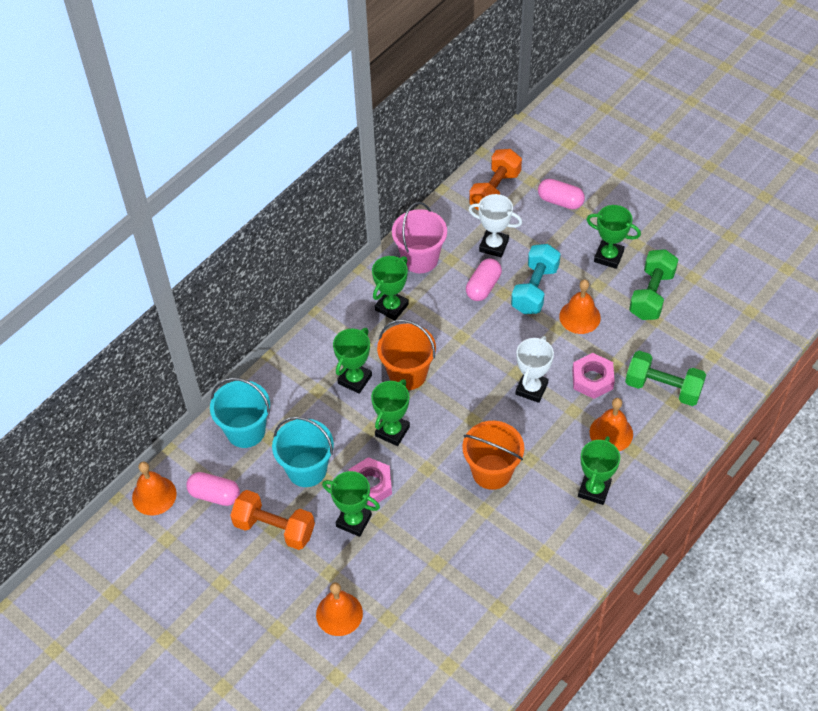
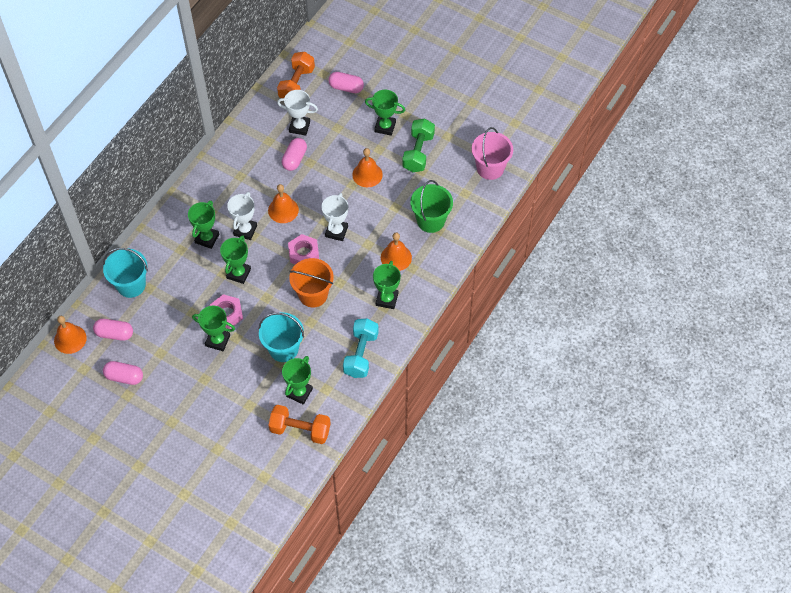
camera: 10 degrees left, 5 degrees up
orange dumbbell [230,490,315,550] -> orange dumbbell moved to [268,405,331,444]
turquoise bucket [272,417,334,487] -> turquoise bucket moved to [259,312,304,362]
orange bell [316,582,363,636] -> orange bell moved to [268,184,299,223]
green trophy [372,256,409,321] -> green trophy moved to [282,356,313,405]
orange bucket [377,320,436,390] -> white trophy [227,192,257,240]
pink bucket [392,202,447,273] -> pink bucket moved to [472,127,513,180]
turquoise dumbbell [511,244,561,314] -> turquoise dumbbell moved to [343,318,379,378]
pink nut [572,353,615,399] -> pink nut moved to [288,234,319,265]
green dumbbell [625,351,706,406] -> green bucket [410,180,453,233]
none -> pink capsule [103,361,143,385]

